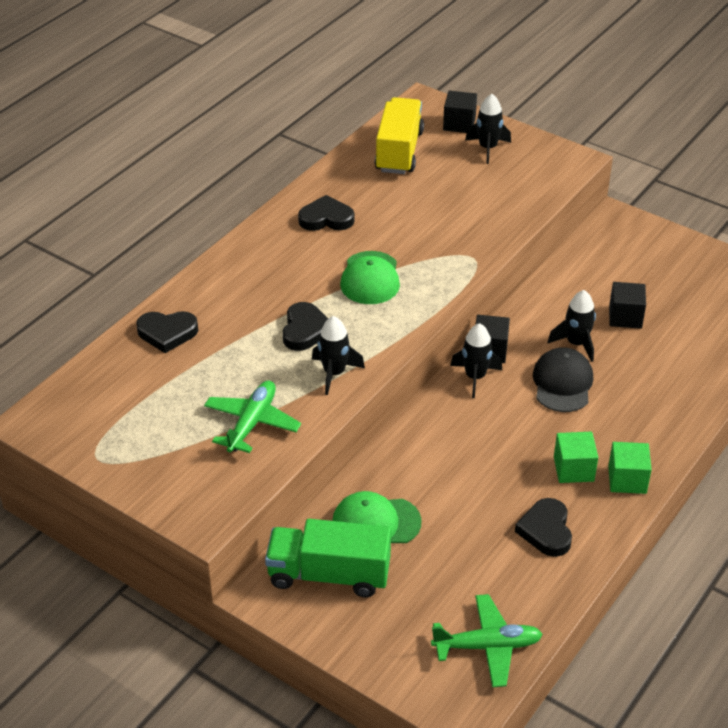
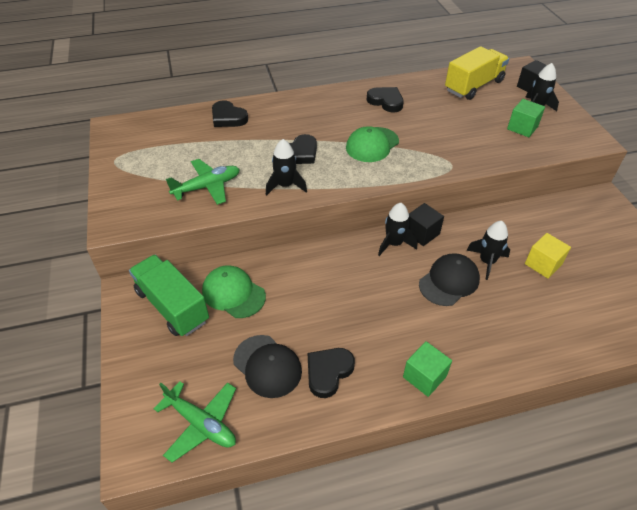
camera: 40 degrees right, 5 degrees up
green cube [554,432,598,483] -> green cube moved to [507,99,545,137]
black cube [609,282,646,329] -> yellow cube [525,233,571,279]
none -> black cap [233,335,302,398]

